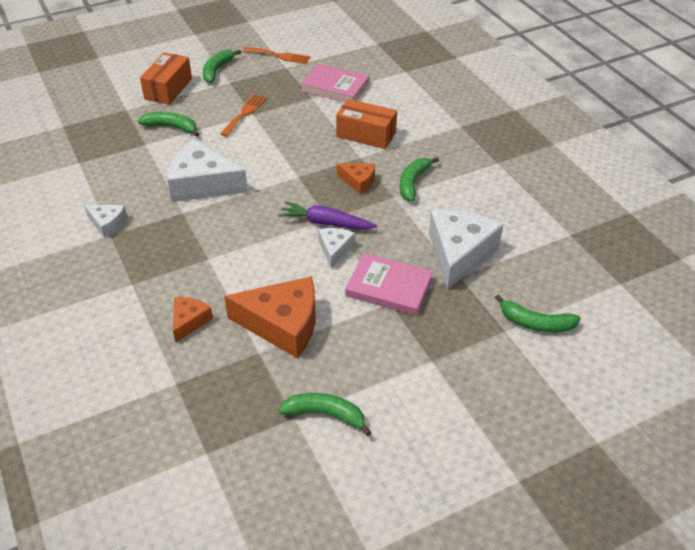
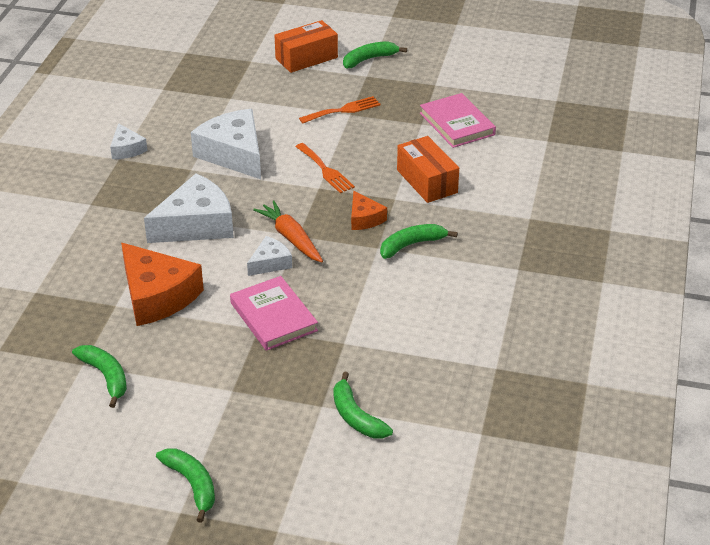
camera: 40 degrees right, 5 degrees down
green banana [138,112,199,137] -> green banana moved to [156,448,215,523]
orange cheese [173,297,213,343] -> none
orange fork [243,47,310,64] -> orange fork moved to [295,143,355,193]
purple carrot [278,201,377,229] -> orange carrot [253,201,323,262]
white cheese [429,209,503,290] -> white cheese moved to [144,173,234,243]

